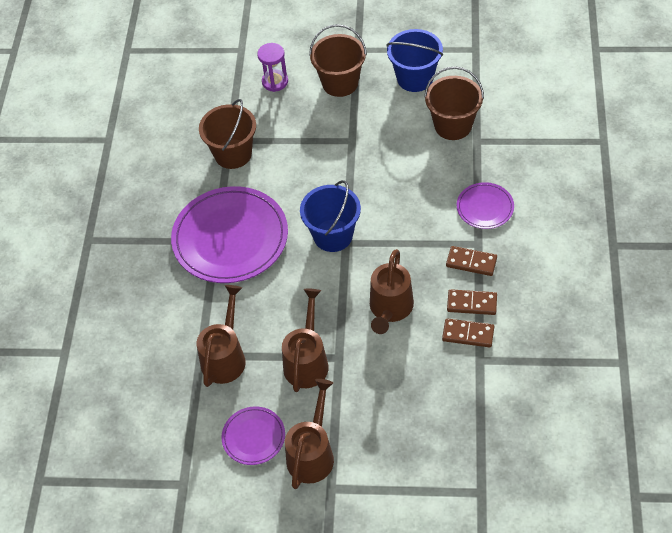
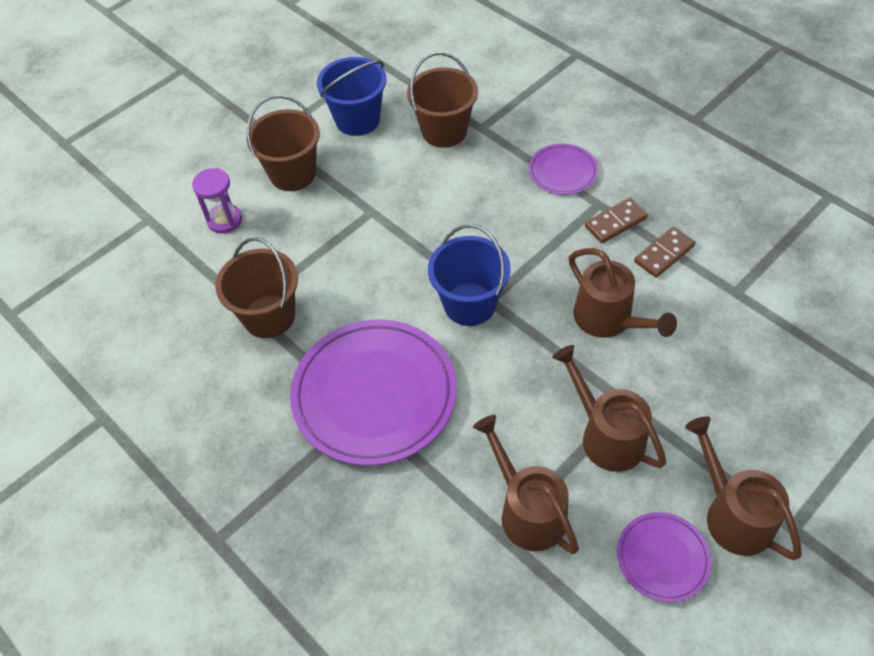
camera: 50 degrees left, 0 degrees up
brown domino [442,318,494,348] -> none

